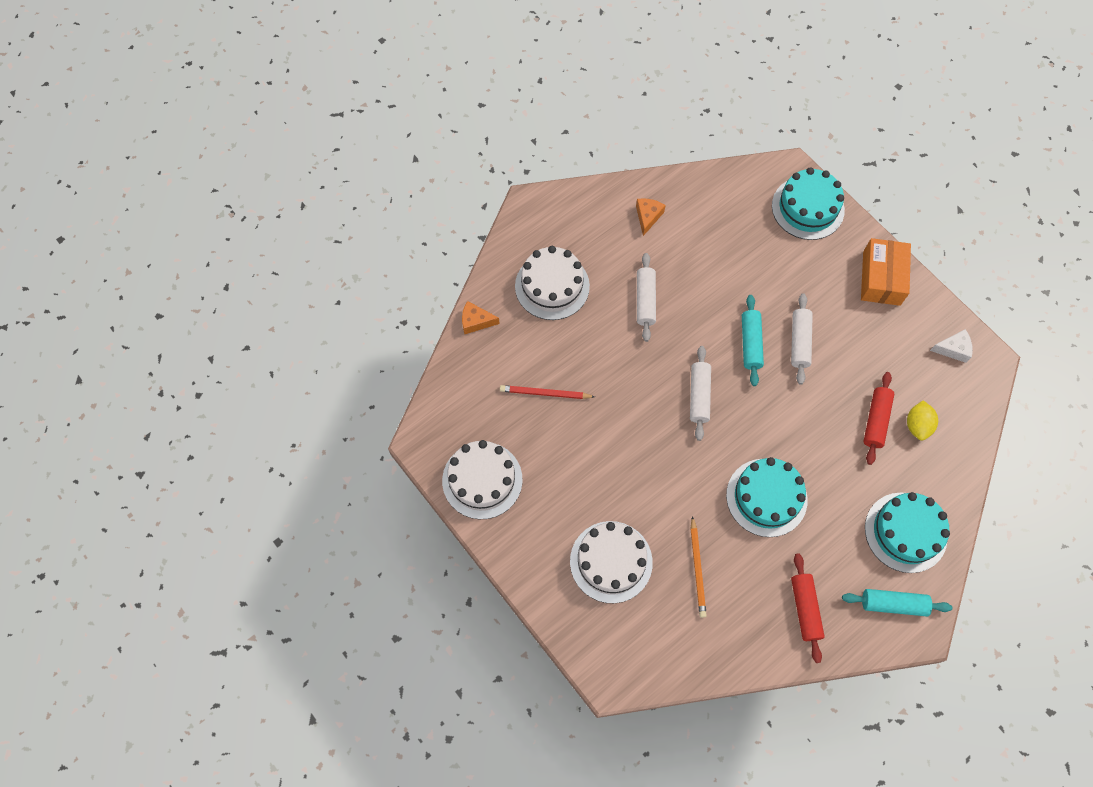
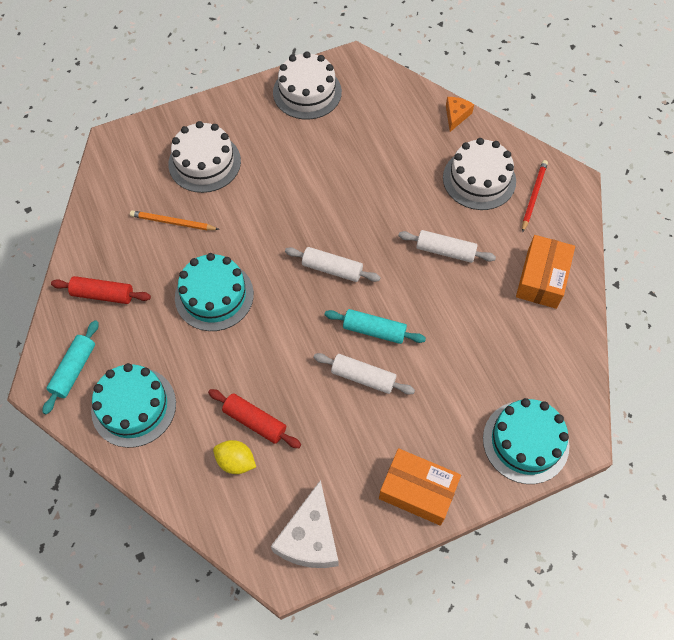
camera: 105 degrees right, 5 degrees down
red pencil [500,385,595,399] -> red pencil moved to [522,160,548,233]
orange cheese [636,198,666,236] -> orange box [516,235,575,309]
white cheese [930,329,973,363] -> white cheese [271,480,338,568], size x1.83

